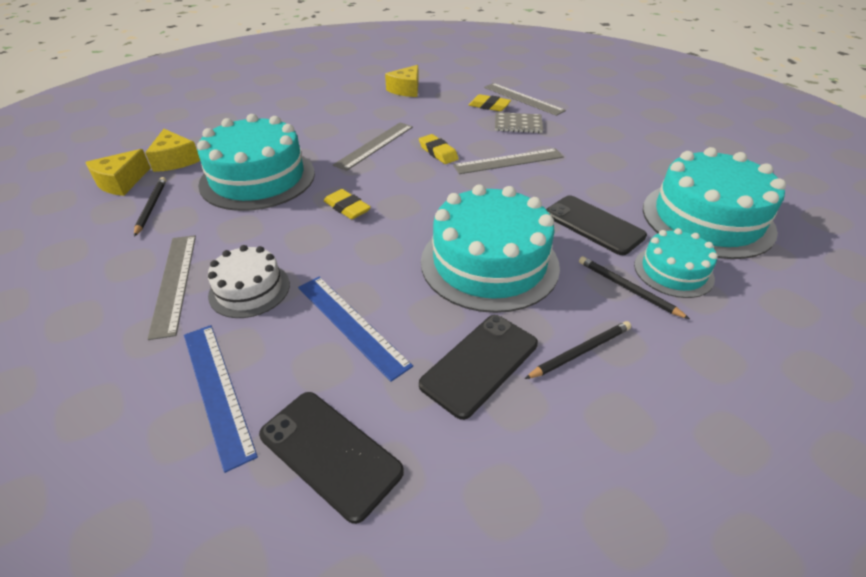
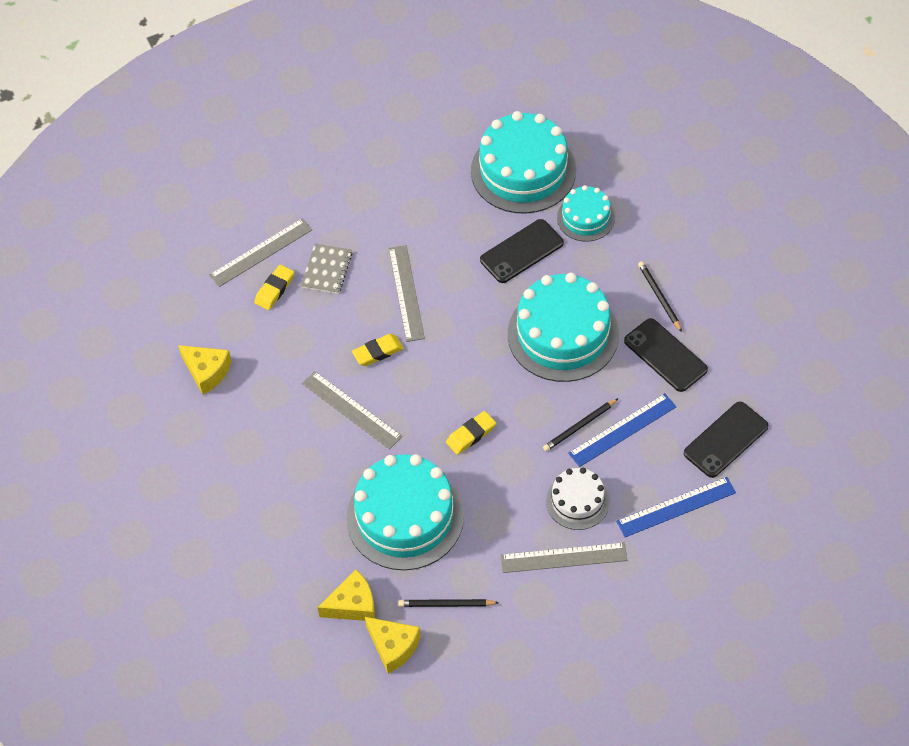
camera: 80 degrees left, 15 degrees up
black pencil [579,256,690,319] -> black pencil moved to [543,398,619,451]

